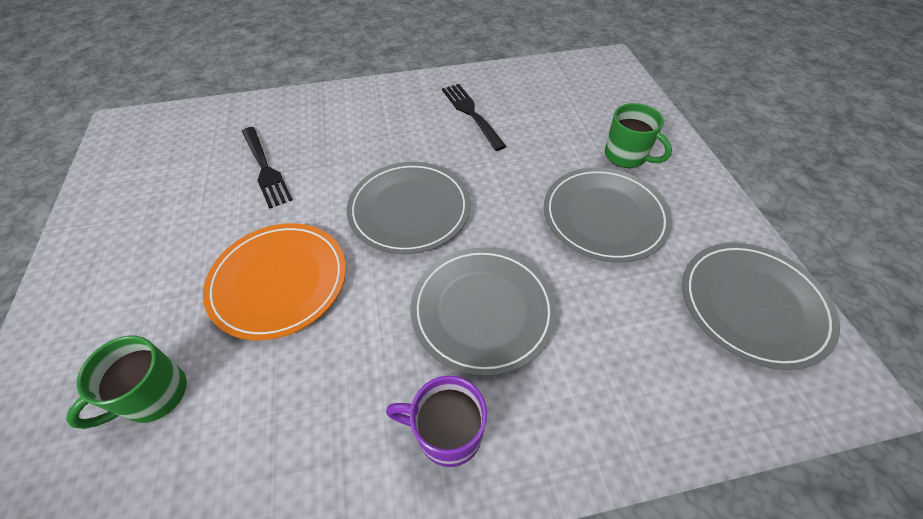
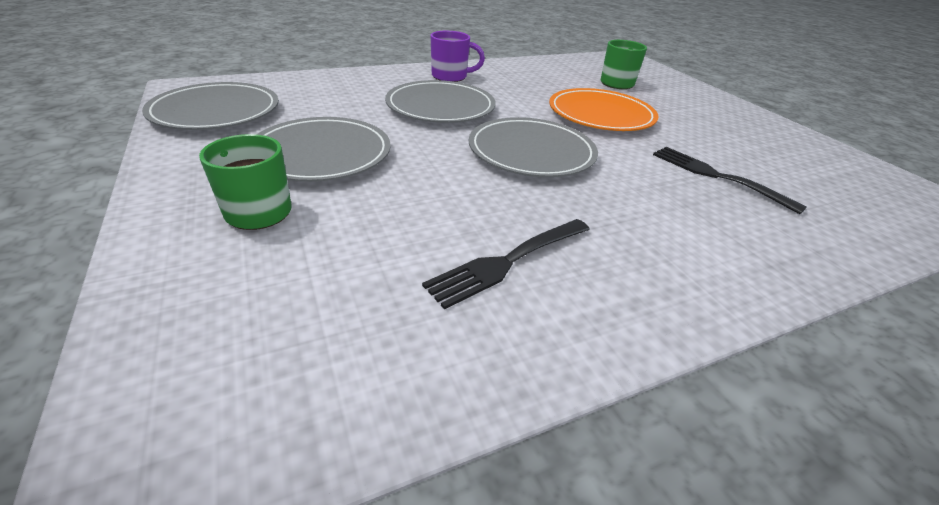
camera: 165 degrees right, 15 degrees down
black fork [442,84,507,151] -> black fork turned 90 degrees clockwise [422,219,590,309]

